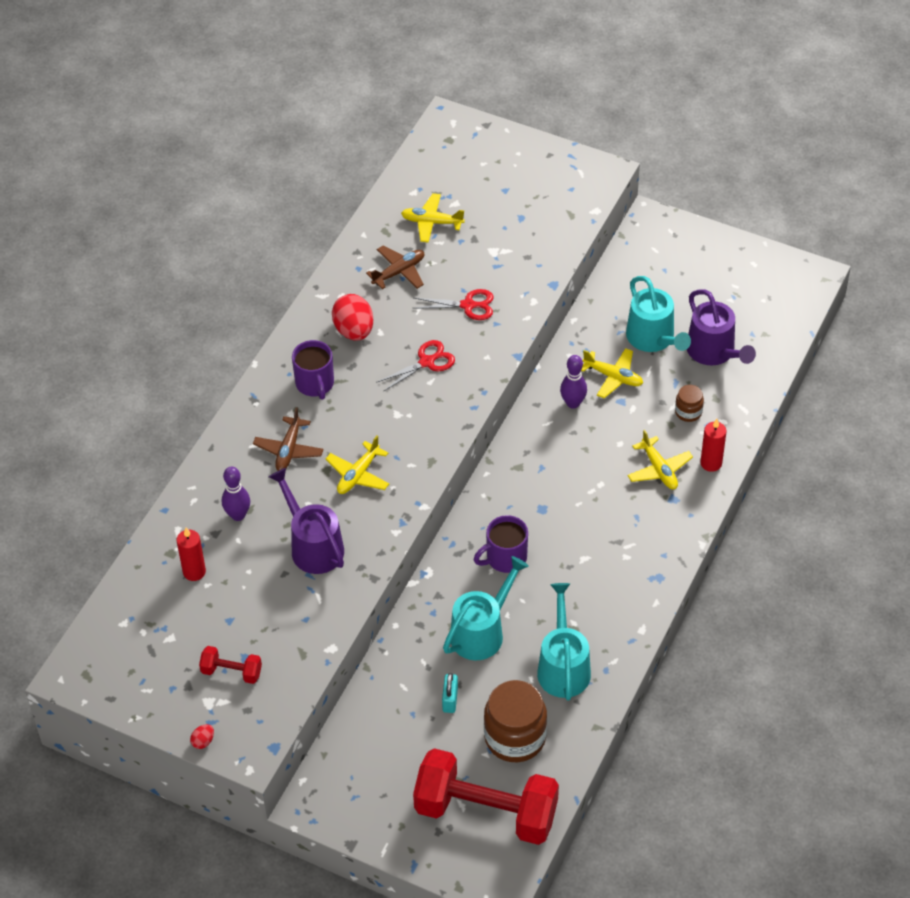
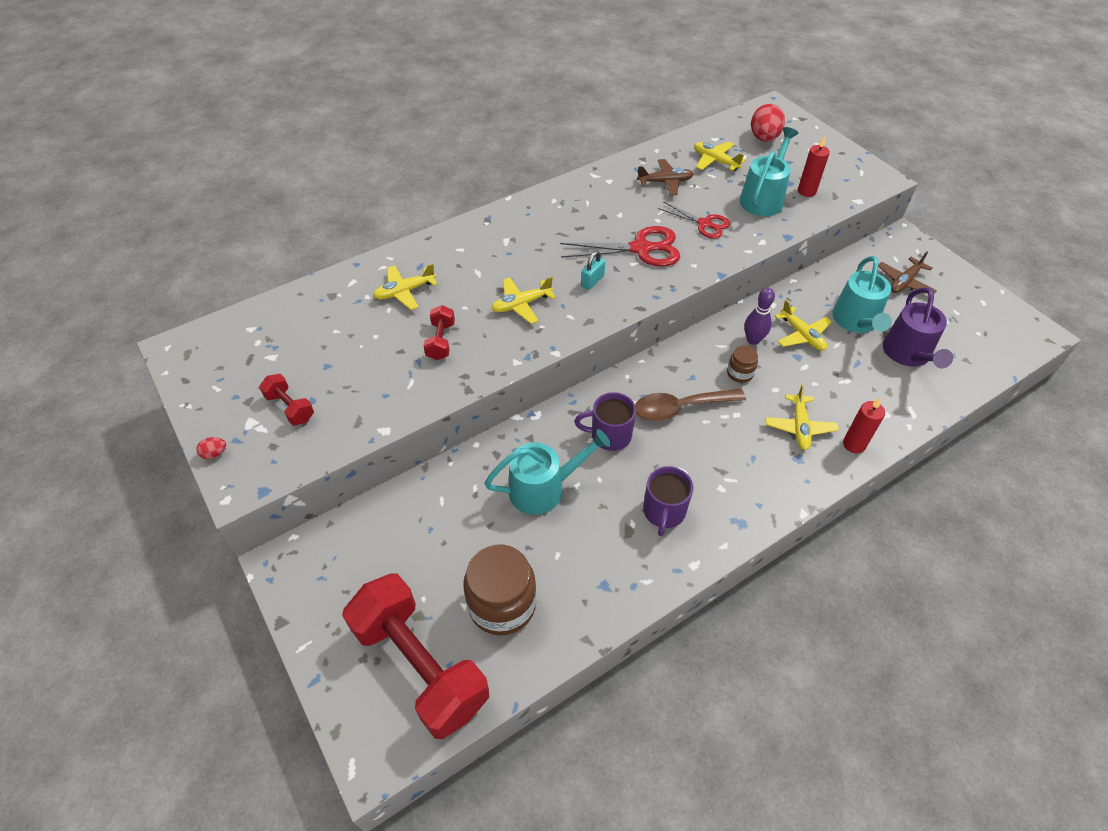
camera: 30 degrees right, 0 degrees up
red candle [176,528,206,581] -> red candle moved to [798,136,830,197]
purple bowling pin [222,466,250,521] -> yellow plane [373,263,438,310]
brown plane [253,407,324,471] -> brown plane moved to [878,251,937,294]
purple watering can [269,468,344,574] -> red dumbbell [424,305,455,360]
purple mug [292,340,334,400] -> purple mug moved to [643,466,693,536]
red egg [332,294,373,341] -> red egg moved to [751,104,785,142]
red scissors [376,340,455,391] -> red scissors [560,226,680,266], size x1.56
turquoise padlock [442,673,458,713] -> turquoise padlock moved to [581,251,605,290]
turquoise watering can [537,583,591,701] -> turquoise watering can moved to [740,127,799,216]
brown jar [675,385,704,422] -> brown jar moved to [727,346,758,383]
none -> brown spoon [635,389,746,421]

